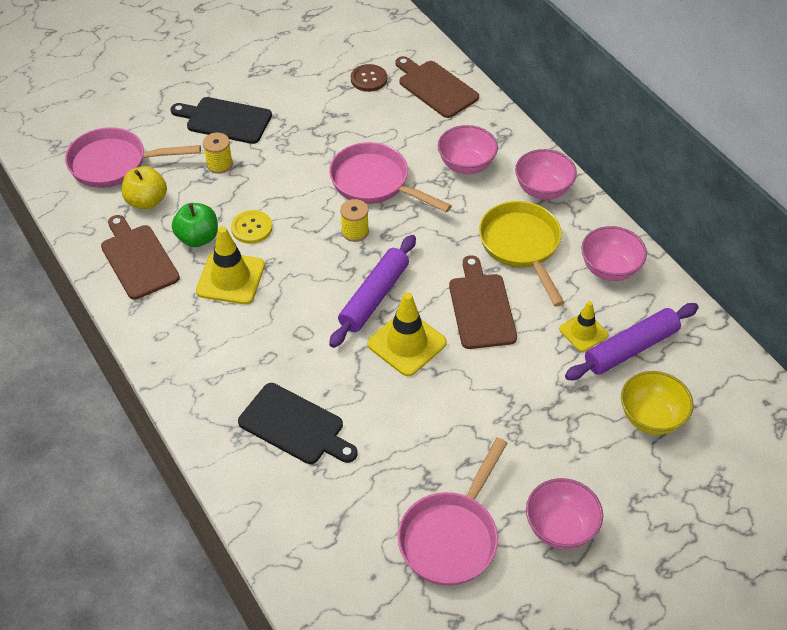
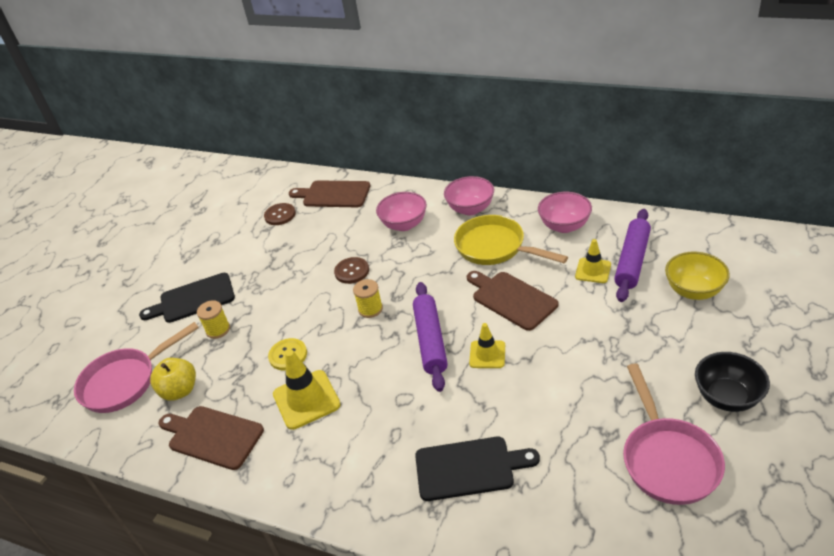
camera: 30 degrees left, 10 degrees down
green apple [172,203,218,247] -> none
pink pan [329,142,452,213] -> brown button [334,257,369,284]
yellow traffic cone [367,292,447,376] -> yellow traffic cone [469,323,505,368], size x0.62
pink bowl [526,478,603,549] -> black bowl [695,352,770,412]

